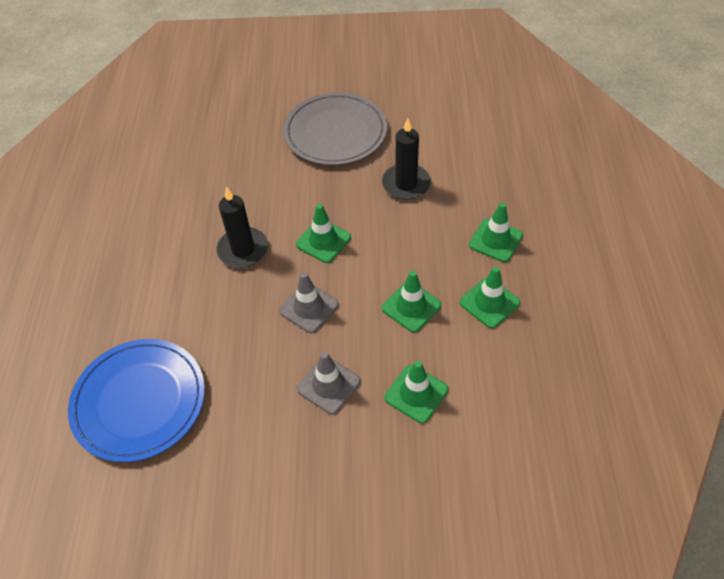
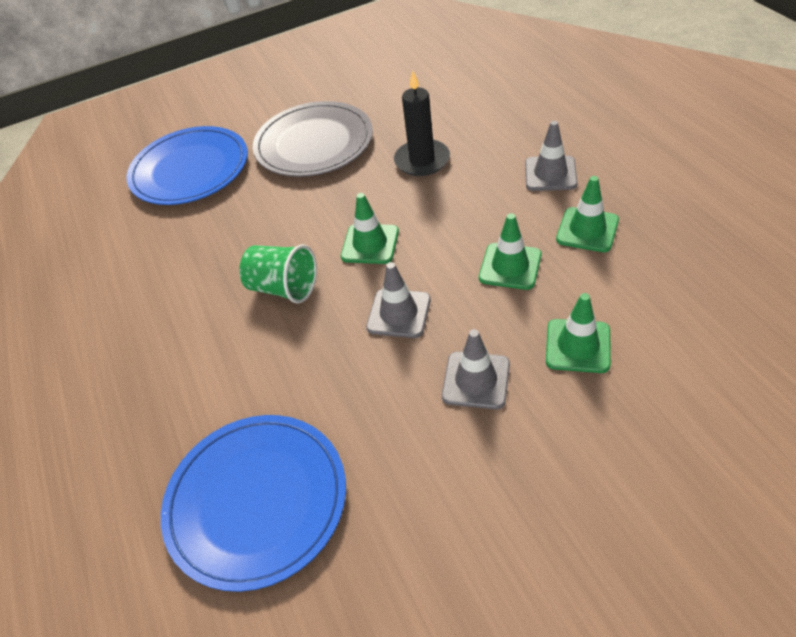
camera: 20 degrees left, 5 degrees down
black candle [217,186,268,268] -> green cup [239,244,317,303]
green traffic cone [469,203,523,262] -> grey traffic cone [525,121,578,191]
none -> blue plate [126,126,248,205]

